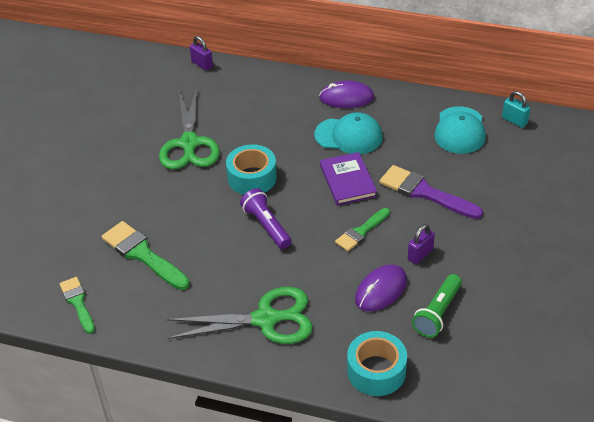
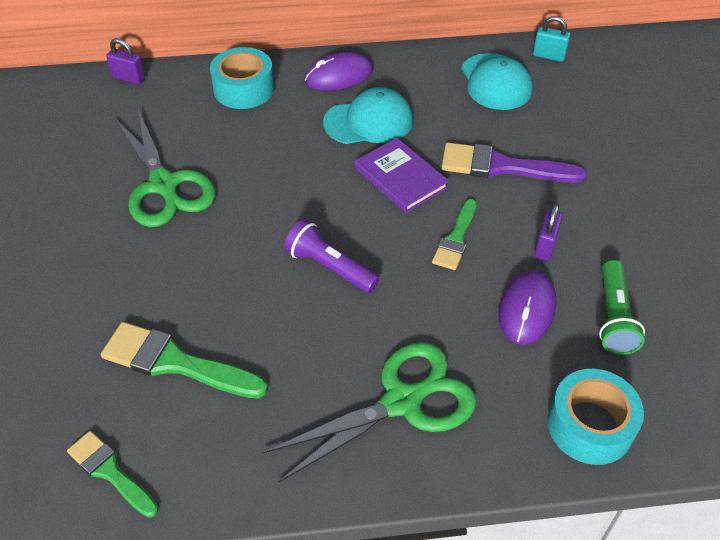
camera: 25 degrees left, 5 degrees up
turquoise tape [226,144,277,195] -> turquoise tape moved to [210,47,274,109]

